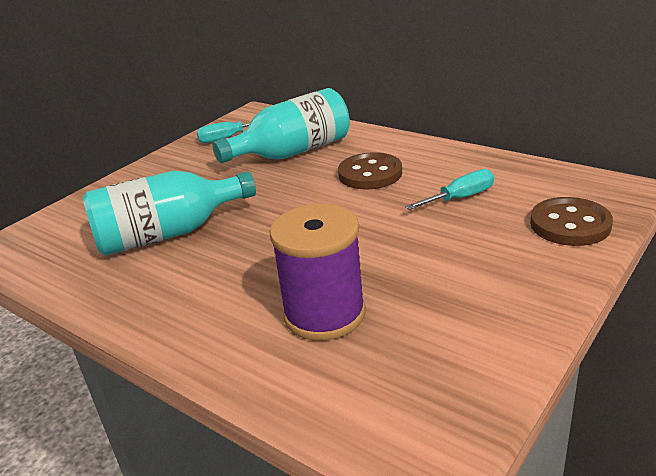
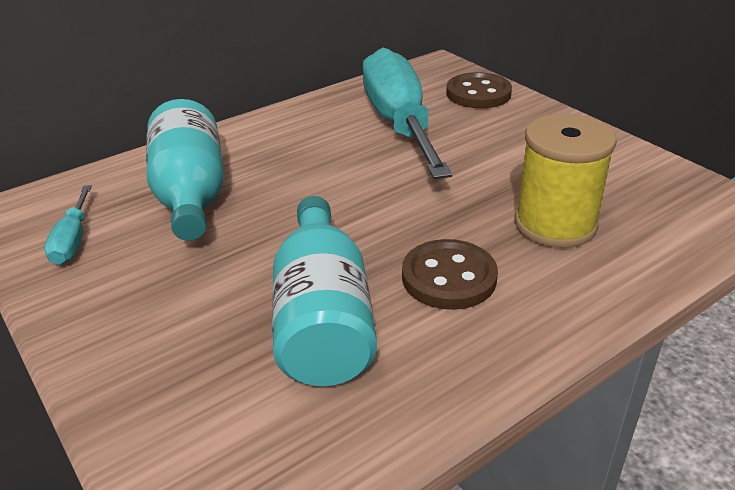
camera: 75 degrees left, 5 degrees up
purple spool [270,204,366,341] -> yellow spool [515,113,617,248]
brown button [338,152,402,190] -> brown button moved to [402,239,498,310]
turquoise screwdriver [405,169,494,210] -> turquoise screwdriver [363,48,452,179], size x2.33

